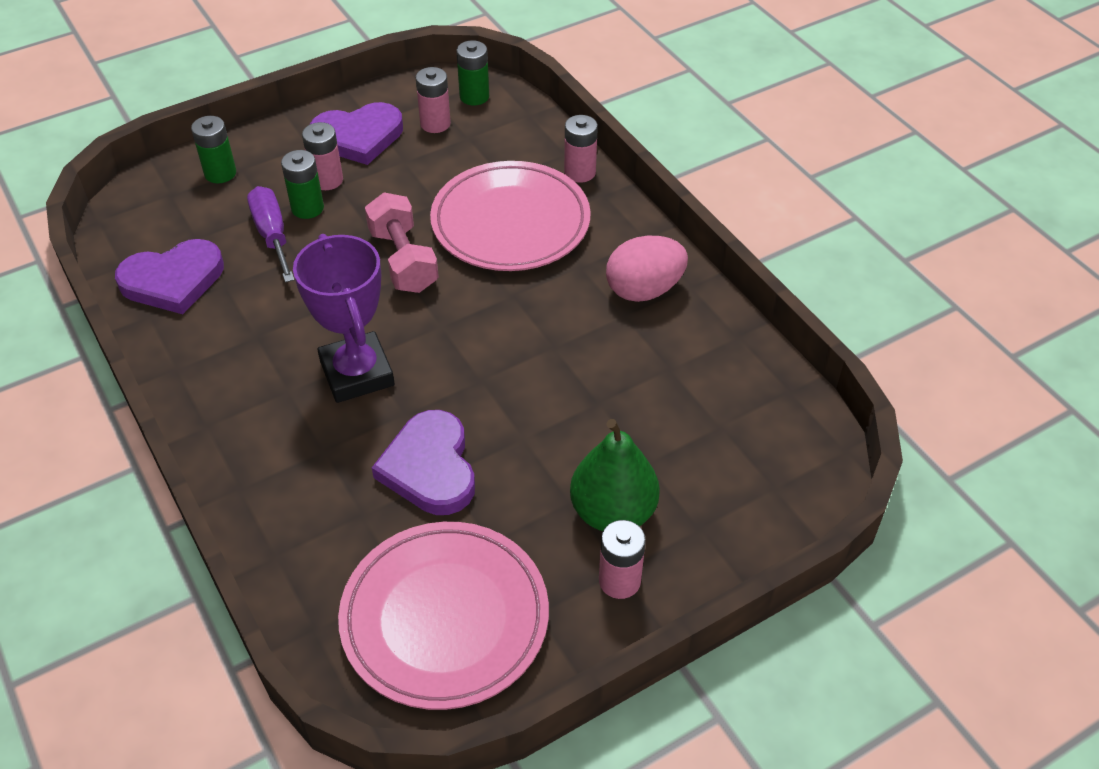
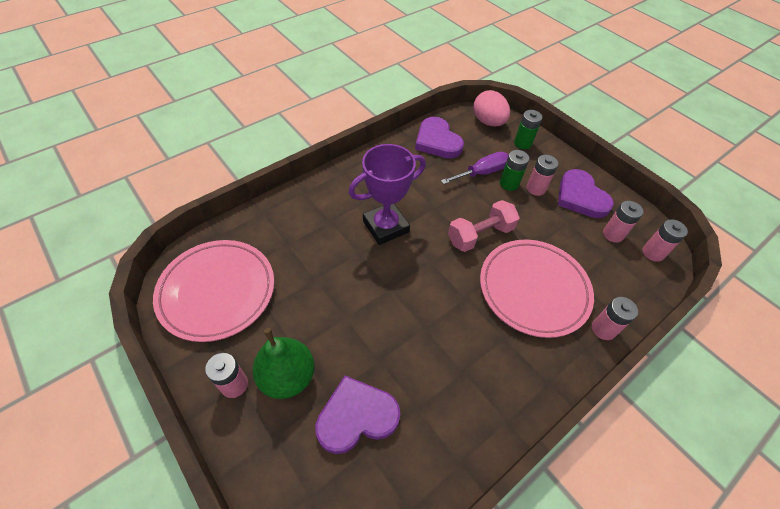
camera: 80 degrees right, 5 degrees up
purple heart [372,410,475,515] -> purple heart moved to [315,376,400,454]
green battery [456,40,489,106] -> pink battery [643,219,688,262]
pink egg [606,236,688,302] -> pink egg moved to [473,90,510,126]

